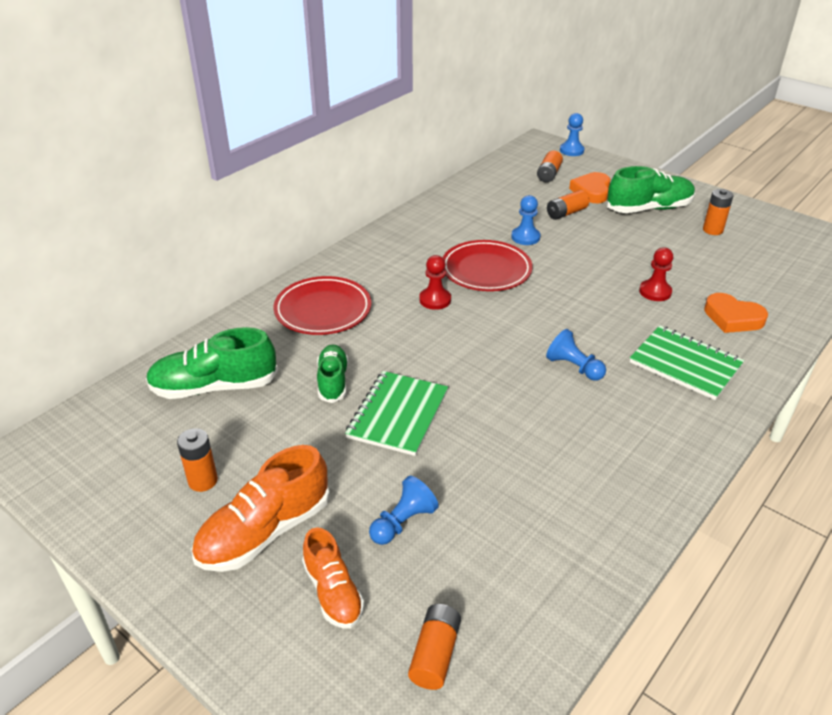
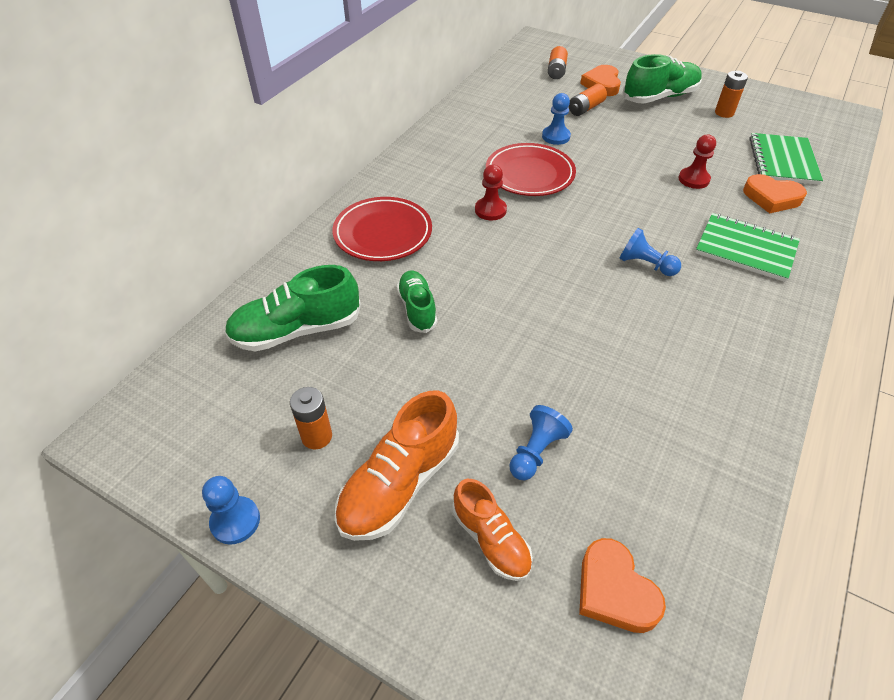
camera: 10 degrees left, 10 degrees up
green notebook [345,371,448,456] -> green notebook moved to [749,133,823,185]
orange battery [408,604,461,690] -> orange heart [579,538,666,633]
blue pawn [560,113,585,156] -> blue pawn moved to [202,476,260,545]

